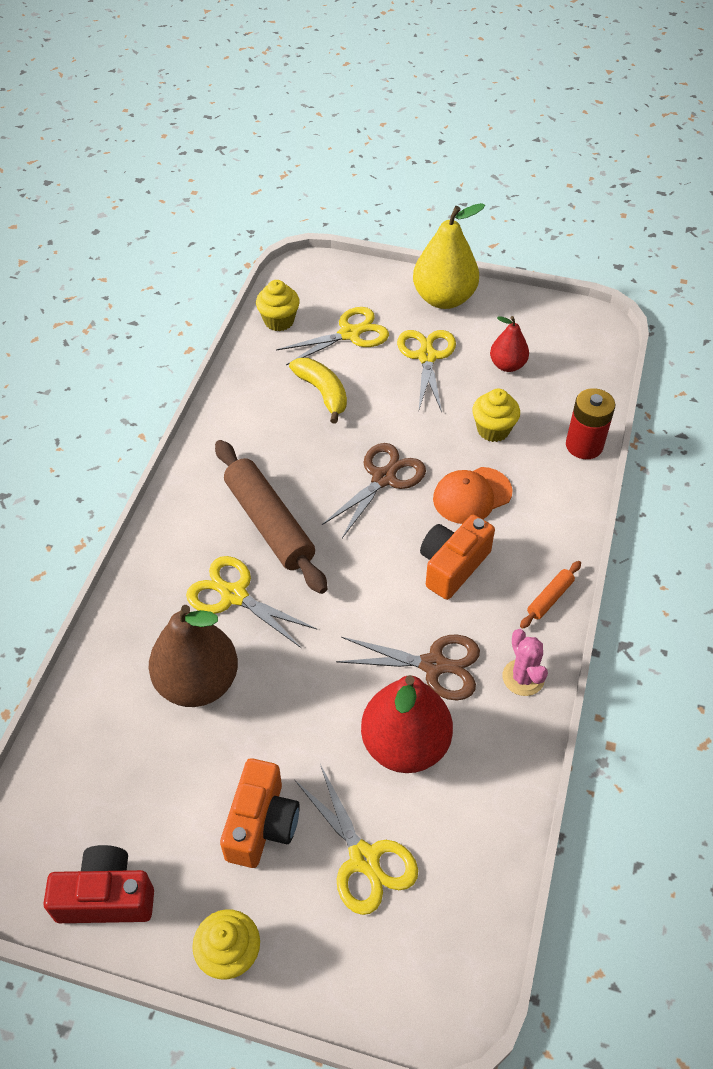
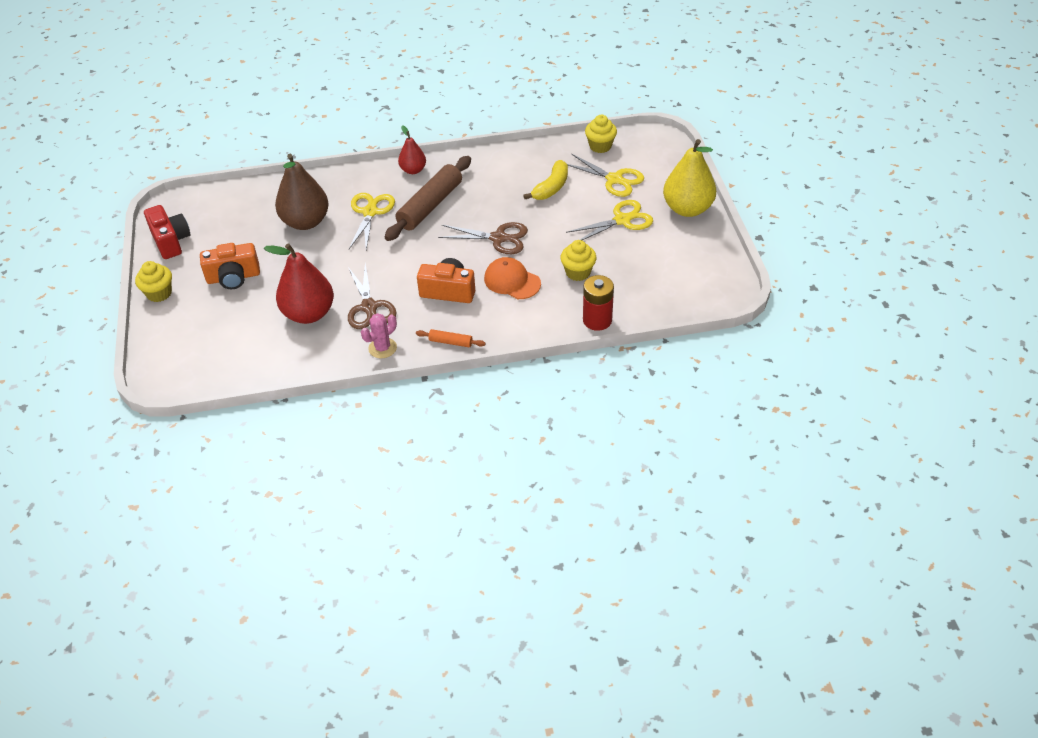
camera: 65 degrees right, 5 degrees down
yellow scissors [295,764,418,915] -> none
red pear [490,316,529,372] -> red pear moved to [398,125,426,174]

